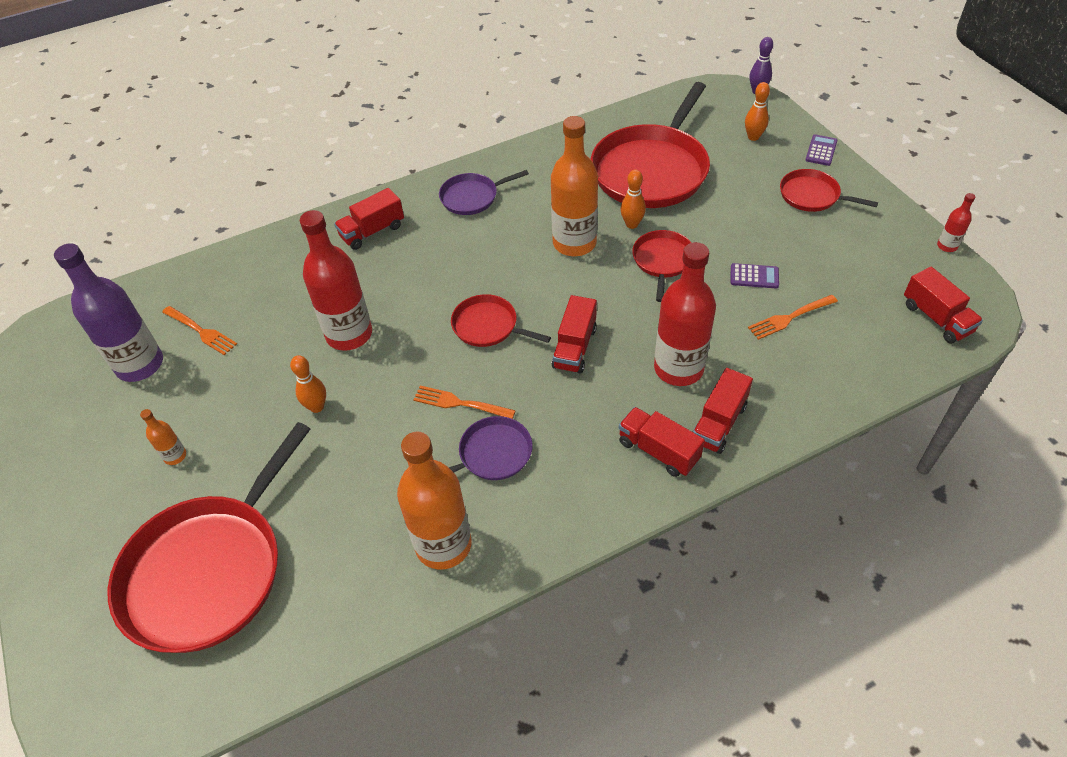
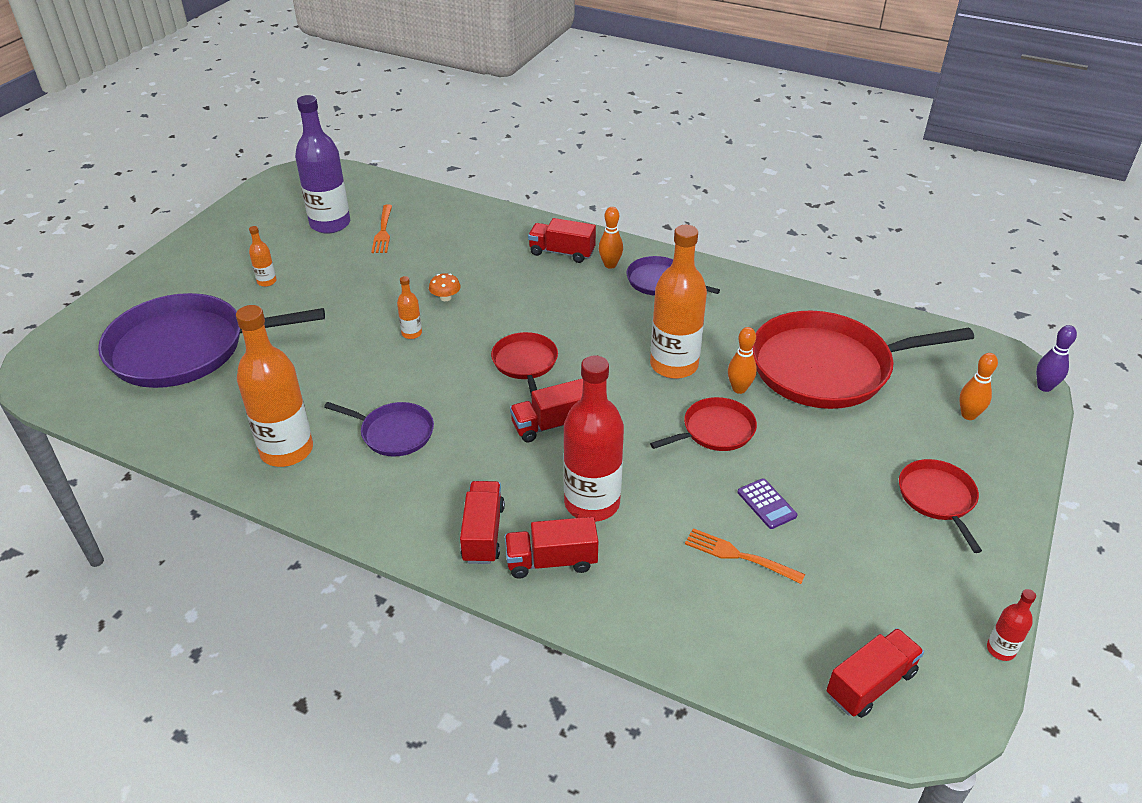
camera: 50 degrees right, 10 degrees down
red pan [108,422,310,653] -> purple pan [98,293,325,388]
orange bowling pin [290,355,326,413] -> orange bowling pin moved to [599,207,623,269]
red bottle [300,210,372,351] -> orange mushroom [429,273,461,301]
orange fork [413,386,516,419] -> none
purple calculator [805,134,837,166] -> none
red truck [904,267,983,343] -> red truck turned 150 degrees counterclockwise [826,628,924,718]
none -> orange bottle [397,276,422,339]

